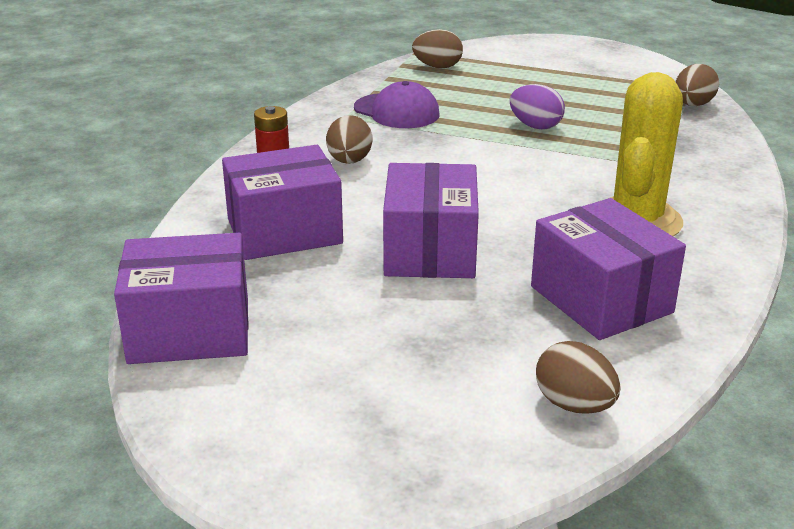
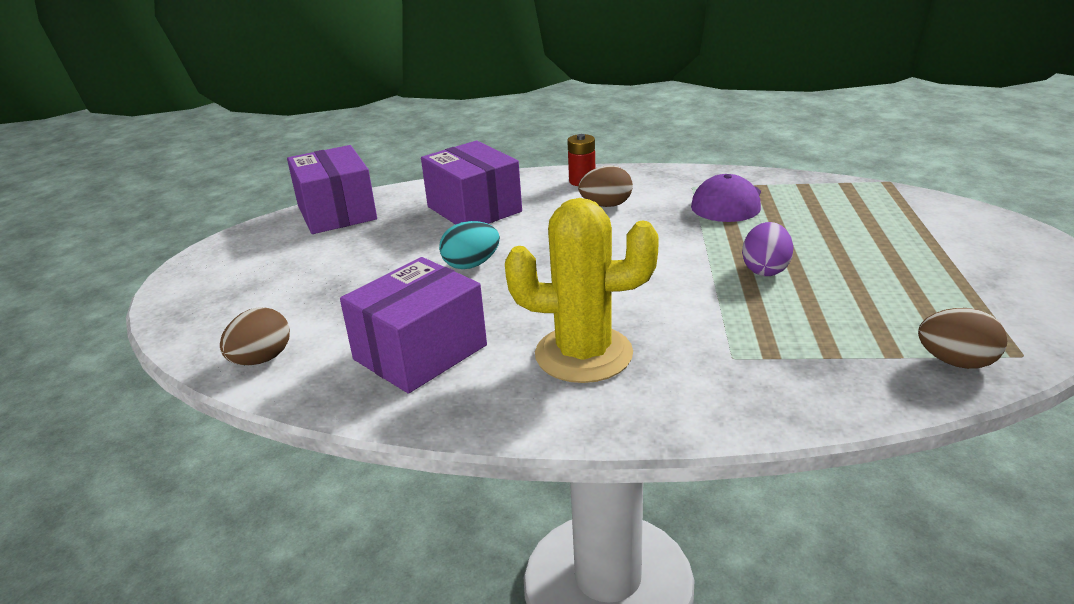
camera: 75 degrees right, 0 degrees up
purple box [383,163,479,278] -> turquoise egg [439,221,500,269]
brown egg [412,29,463,68] -> none

